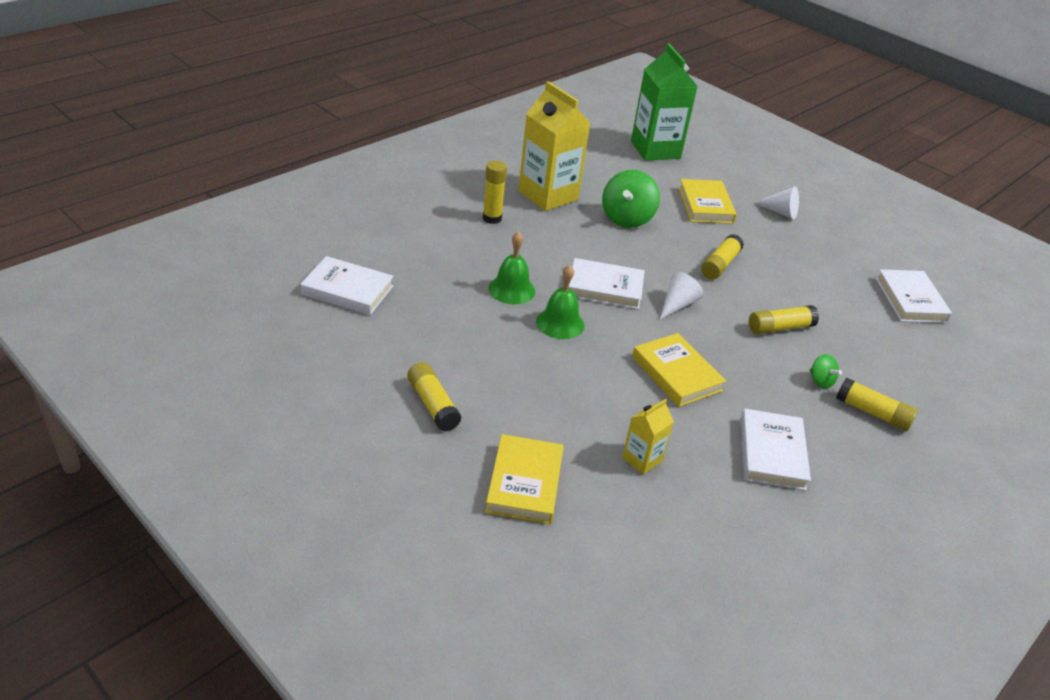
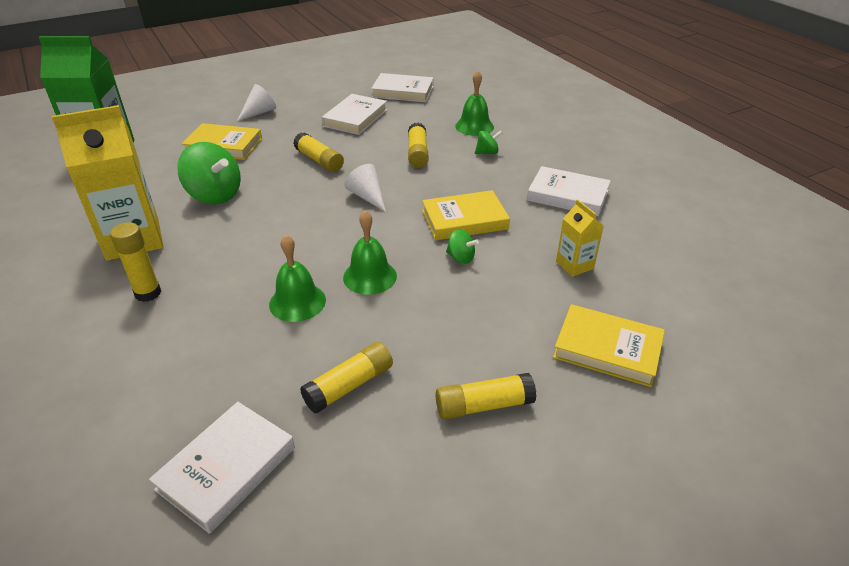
camera: 70 degrees left, 0 degrees up
white book [569,258,645,309] -> white book moved to [322,94,387,135]
yellow glue stick [836,377,918,431] -> yellow glue stick moved to [300,342,393,414]
none -> green spinning top [446,229,479,264]
none -> green bell [455,71,494,136]

